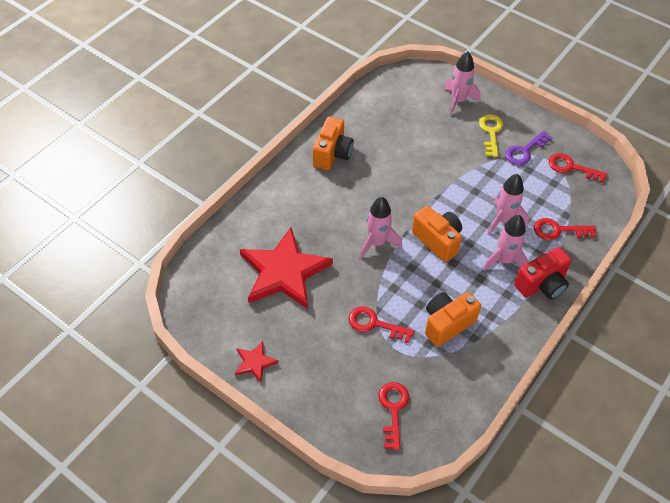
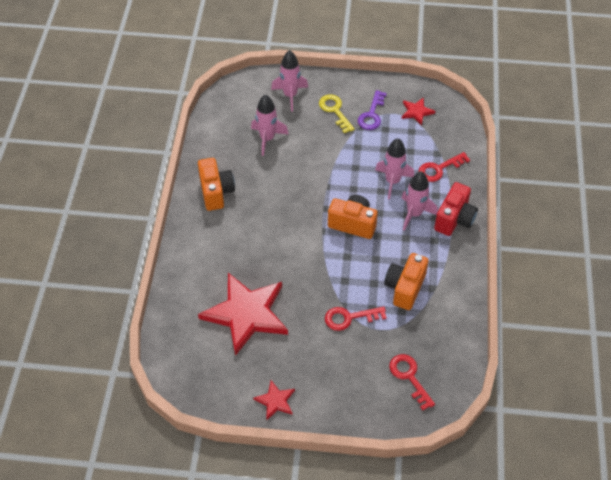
camera: 30 degrees left, 0 degrees up
pink rocket [360,197,402,259] -> pink rocket moved to [251,94,289,156]
red key [549,153,607,183] -> red star [401,97,435,125]

